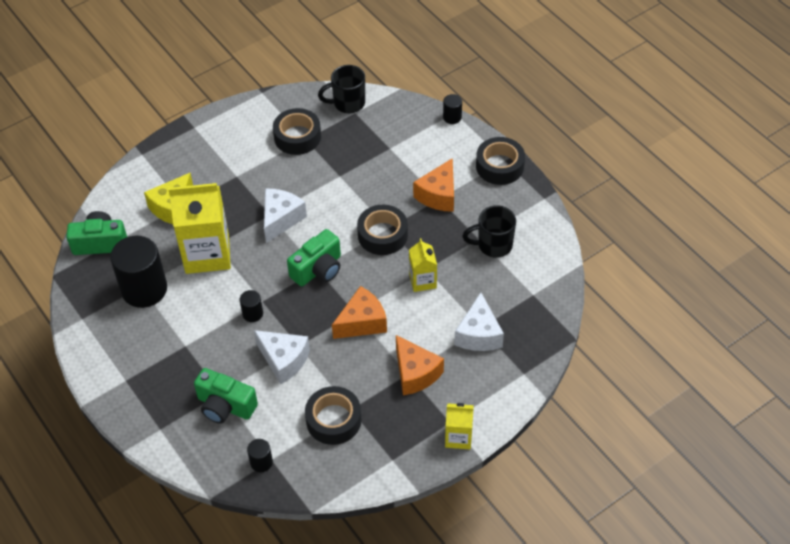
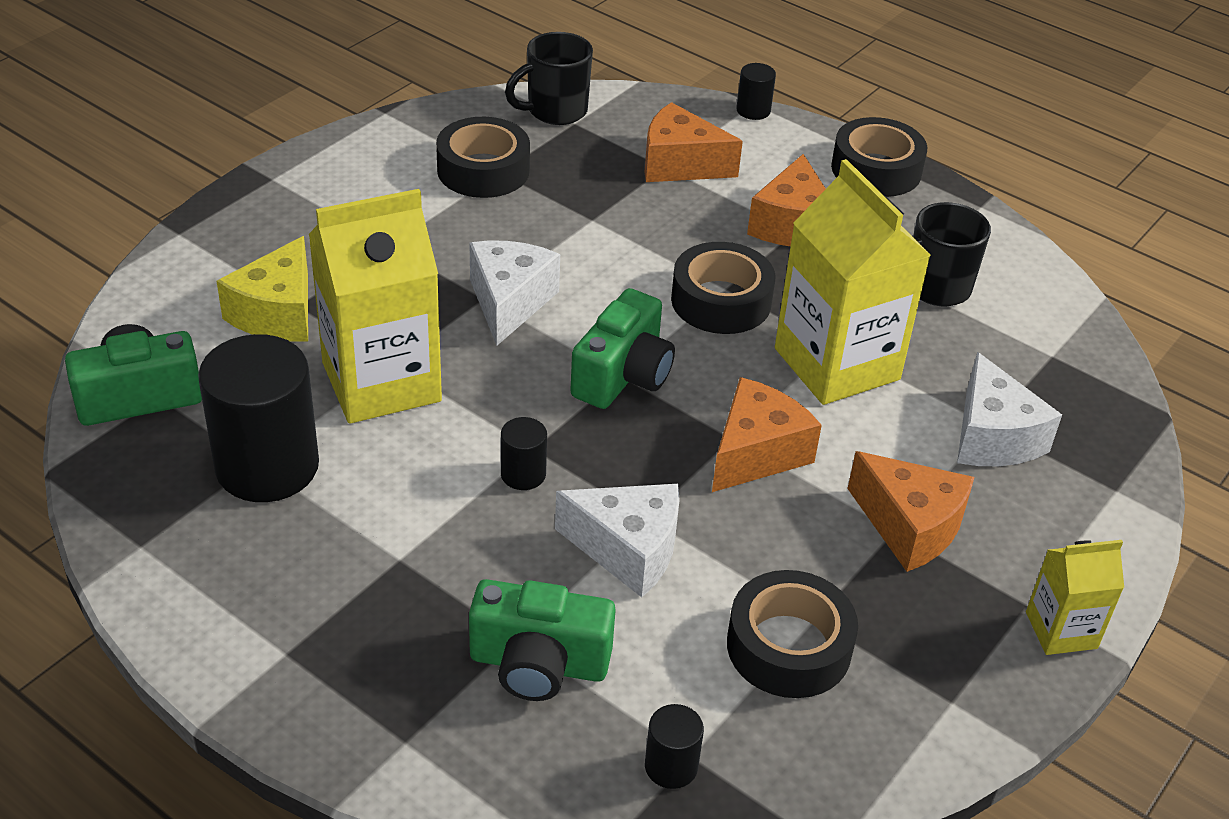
camera: 20 degrees left, 10 degrees down
yellow carton [409,238,437,292] -> yellow carton [775,159,931,405], size x1.95
none -> orange cheese [645,102,743,182]

